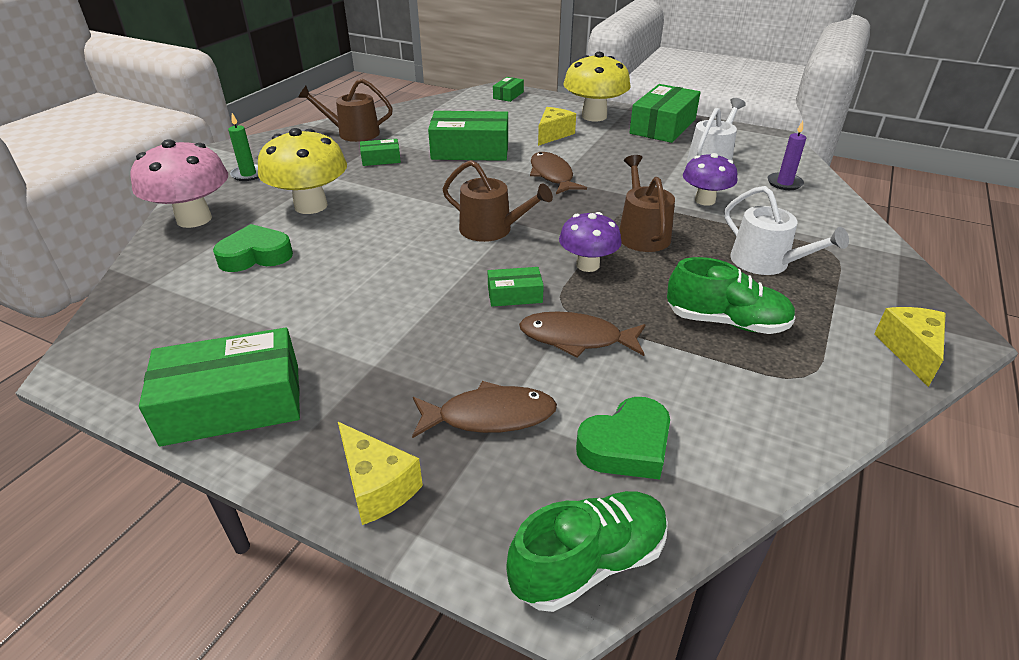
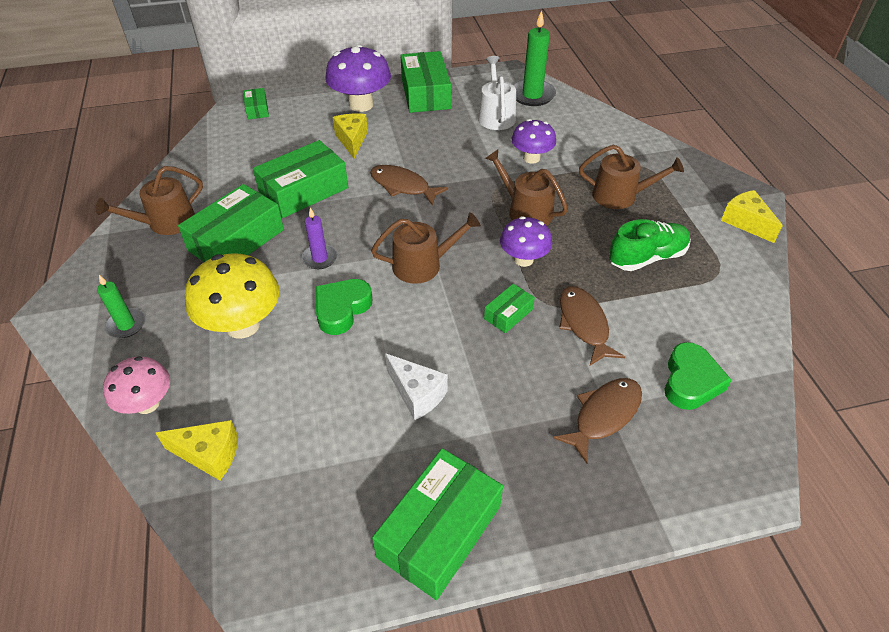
camera: 40 degrees left, 10 degrees up
pink mushroom [131,139,228,228] -> pink mushroom [103,356,170,414], size x0.63
green heart [213,224,293,272] -> green heart moved to [315,279,372,335]
yellow cheese [338,422,423,525] -> yellow cheese moved to [156,420,238,480]
green box [360,139,401,166] -> green box [178,184,284,262], size x2.05
green shoe [506,491,668,612] -> none
brown fish [519,312,646,358] -> brown fish turned 105 degrees clockwise [559,286,625,365]
yellow mushroom [564,52,631,122] -> purple mushroom [325,45,391,112]
white watering can [724,186,849,275] -> brown watering can [579,145,684,209]
purple candle [768,121,806,190] -> purple candle moved to [302,208,337,269]
none -> white cheese [385,353,448,420]
none -> green candle [513,11,556,106]

